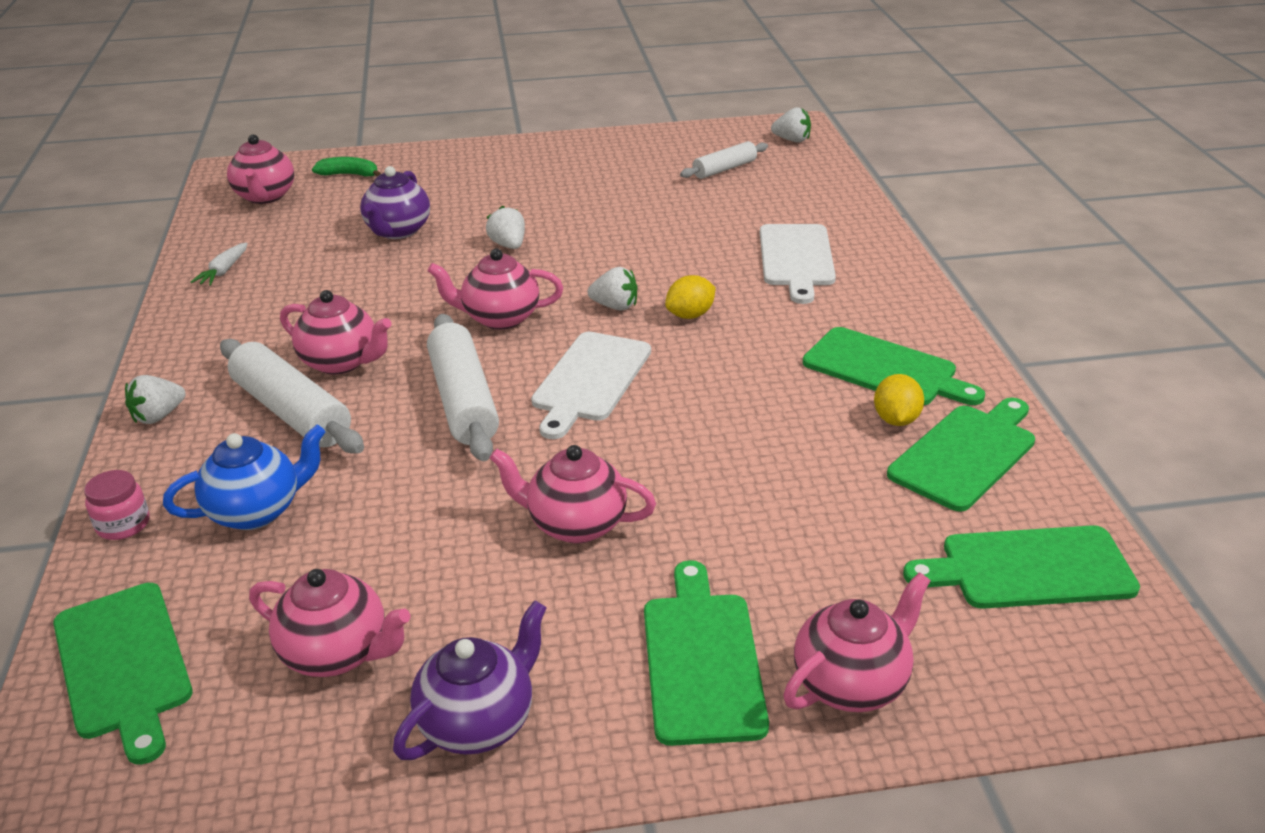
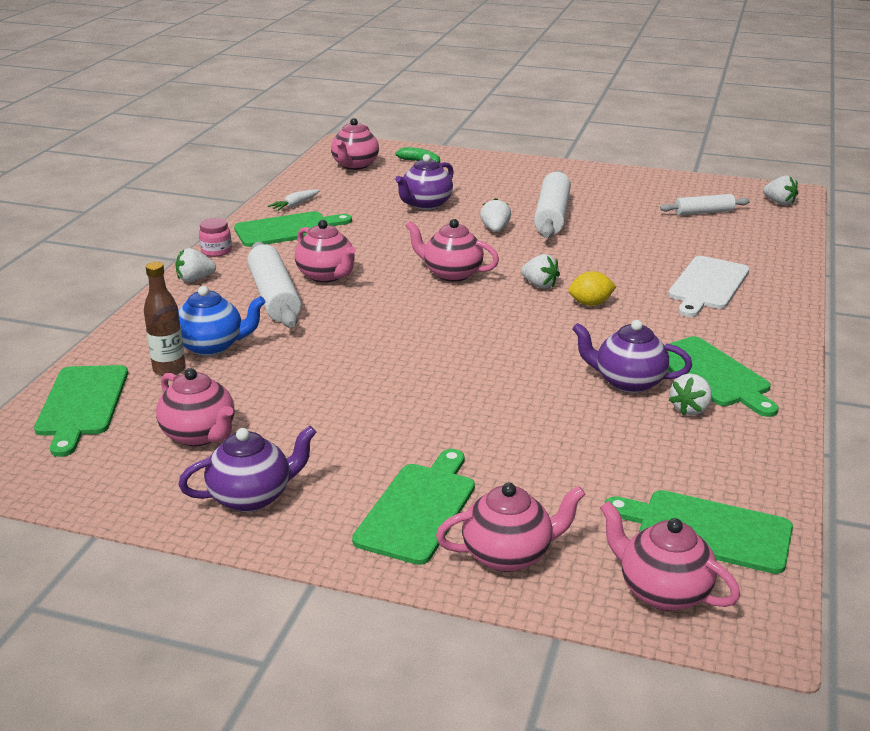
camera: 25 degrees right, 5 degrees down
pink jar [84,470,150,540] -> pink jar moved to [199,218,232,257]
white rolling pin [427,314,499,461] -> white rolling pin moved to [534,171,571,238]
pink teapot [489,445,656,544] -> pink teapot moved to [600,501,740,611]
white cutting board [531,332,651,439] -> none
yellow lemon [874,374,924,426] -> white strawberry [669,373,712,415]
green cutting board [887,398,1035,512] -> green cutting board moved to [234,211,352,247]
none -> brown bottle [144,262,186,376]
none -> purple teapot [572,320,692,393]

